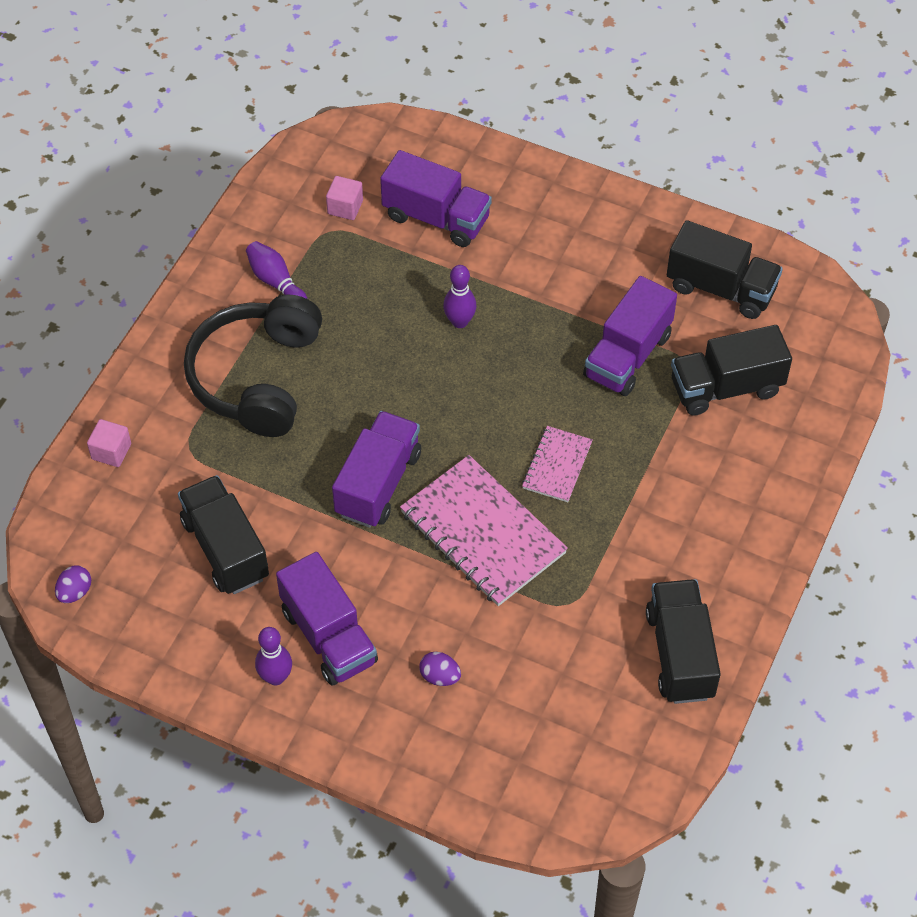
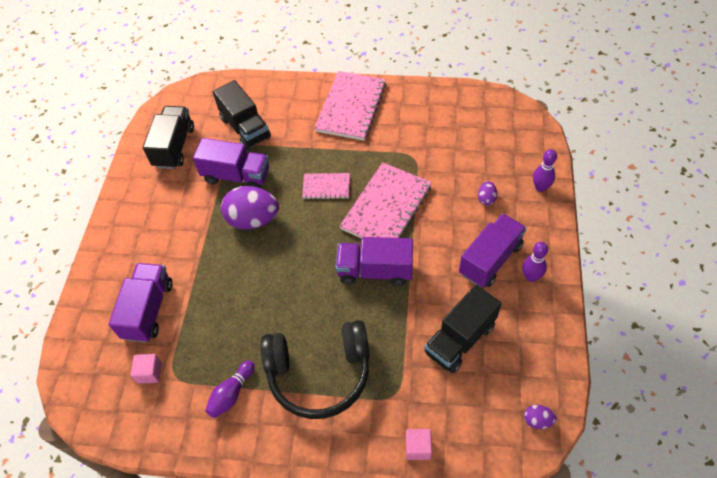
camera: 105 degrees left, 0 degrees up
purple bowling pin [443,265,476,328] -> purple bowling pin moved to [533,149,557,192]
black truck [646,579,721,704] -> none
none -> purple egg [221,186,279,229]
none -> pink notebook [314,71,386,141]

